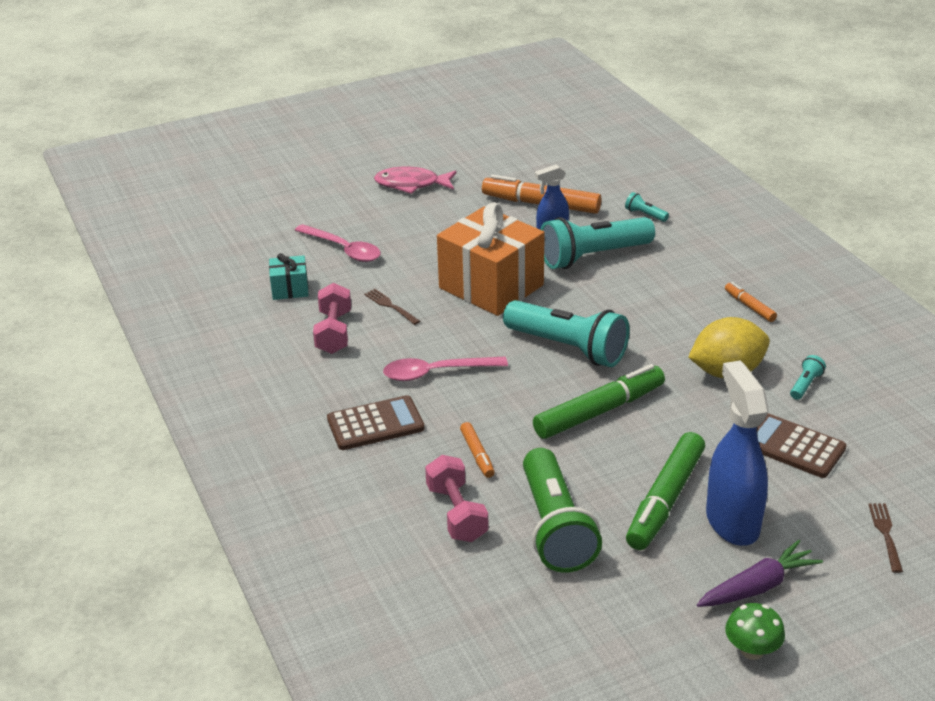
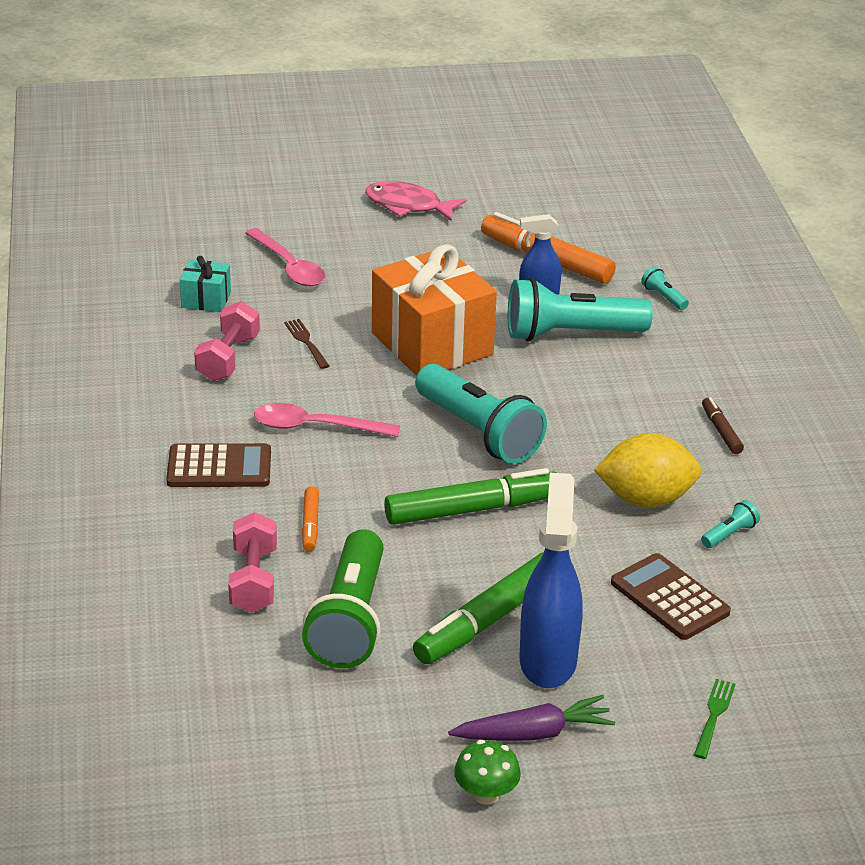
camera: 15 degrees right, 0 degrees up
orange marker [725,282,777,322] -> brown marker [702,397,744,454]
brown fork [868,503,903,573] -> green fork [694,679,735,759]

